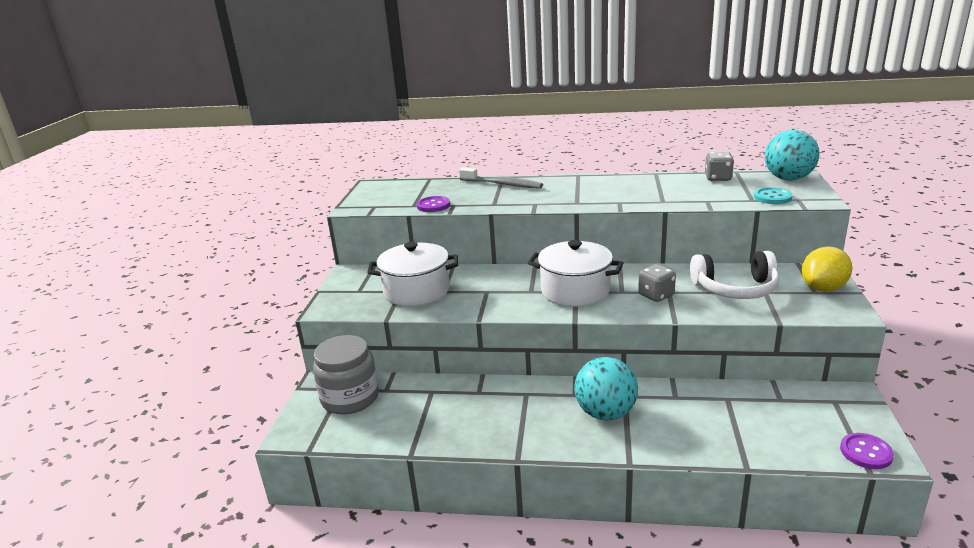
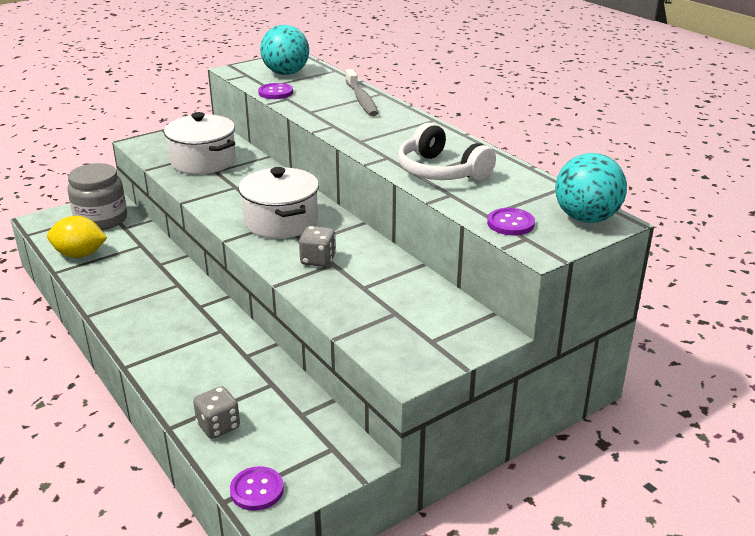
camera: 45 degrees right, 5 degrees up
turquoise ball [574,357,638,421] -> turquoise ball moved to [260,25,309,75]
white headphones [690,251,779,299] -> white headphones moved to [398,123,496,181]
grey dice [705,152,734,181] -> grey dice moved to [193,386,240,439]
turquoise button [754,187,792,204] -> purple button [487,208,535,235]
yellow lemon [802,247,852,292] -> yellow lemon moved to [47,216,107,258]

